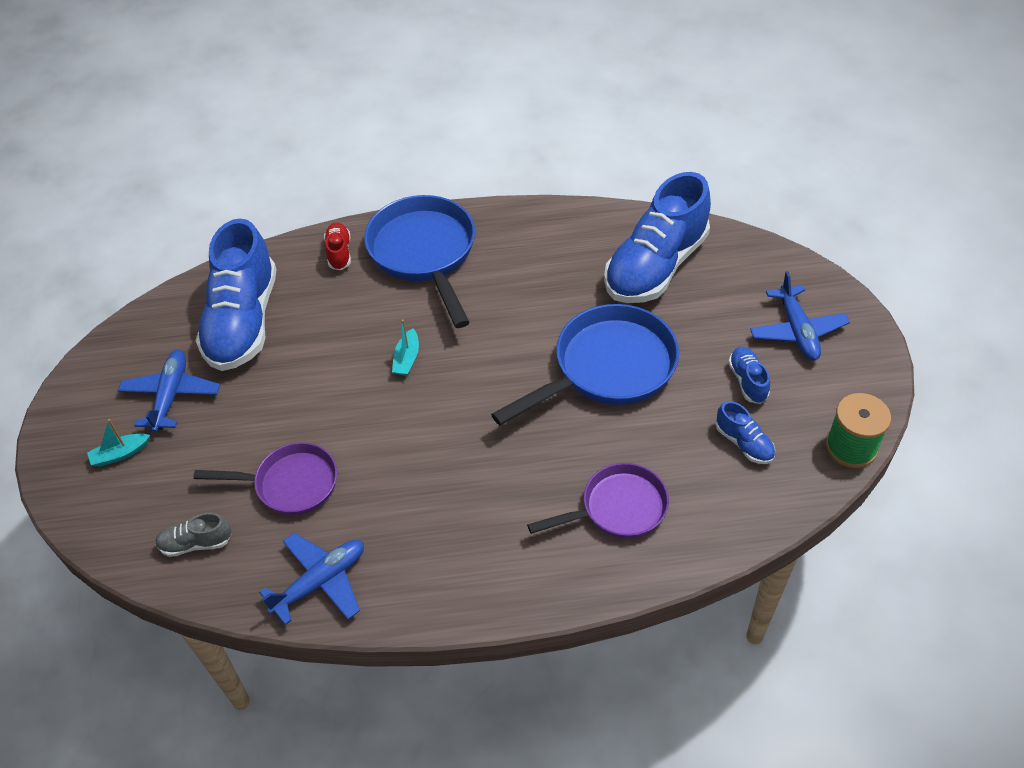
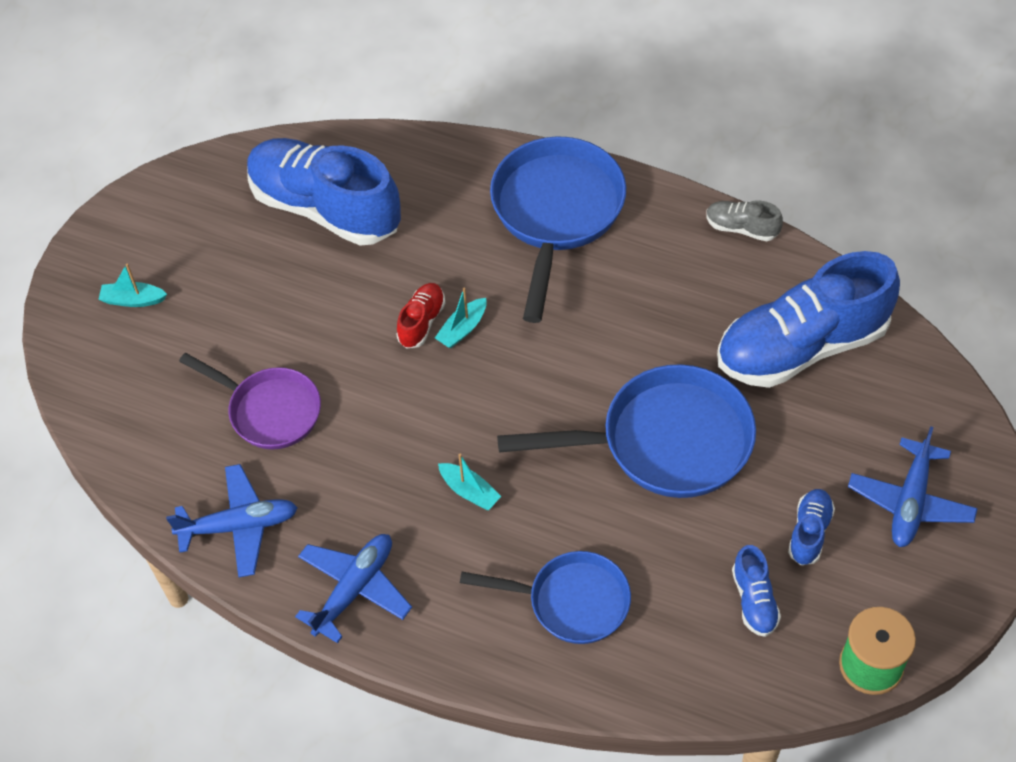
camera: 30 degrees right, 5 degrees up
blue plane [118,350,220,432] -> blue plane moved to [295,534,412,643]
grey shoe [155,512,232,557] -> grey shoe moved to [706,201,783,241]
blue shoe [196,218,277,371] -> blue shoe turned 90 degrees clockwise [247,138,401,246]
red shoe [324,222,351,270] -> red shoe moved to [396,283,446,349]
purple pan [527,463,669,539] -> blue pan [460,551,631,644]
none -> turquoise boat [438,454,501,510]

